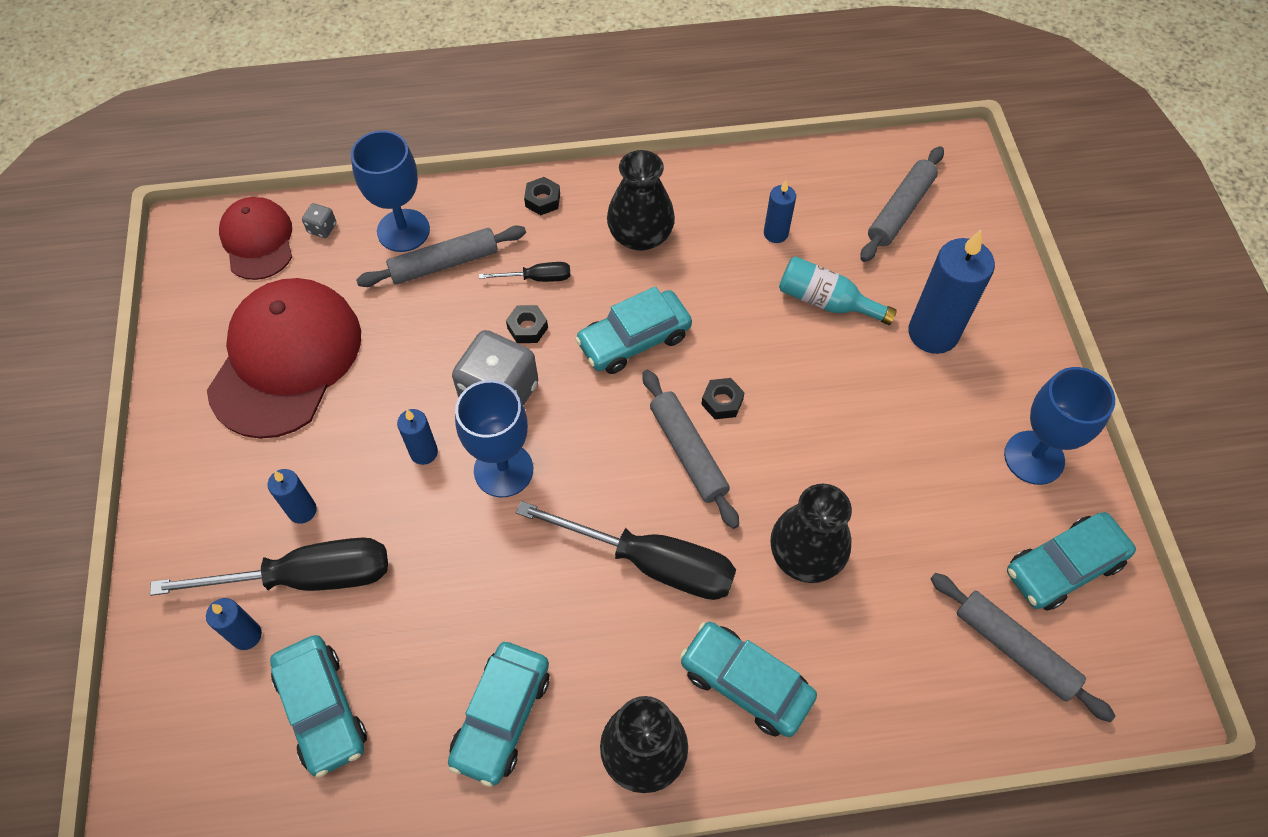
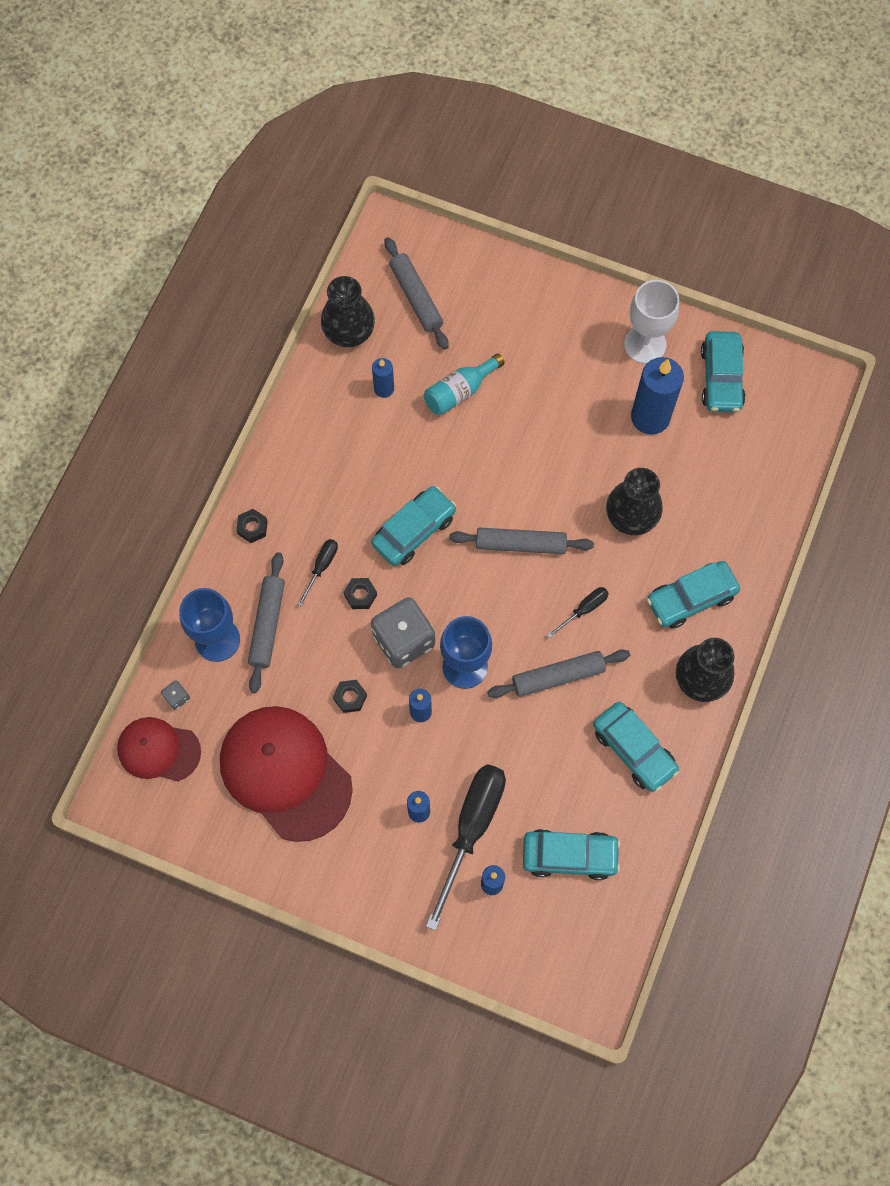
camera: 60 degrees left, 10 degrees up
black screwdriver [516,501,736,600] -> black screwdriver [547,587,609,638], size x0.46
turquoise car [575,286,692,374] -> turquoise car turned 135 degrees counterclockwise [371,486,456,566]
black vase [607,150,675,251] -> black vase moved to [321,276,375,347]
black nut [701,378,745,419] -> black nut moved to [333,680,367,713]
blue candle [909,230,995,354] -> blue candle moved to [631,357,684,435]
grey rolling pin [930,573,1115,722] -> grey rolling pin moved to [487,650,630,698]
blue goblet [1004,367,1115,485] -> white goblet [624,280,679,364]

